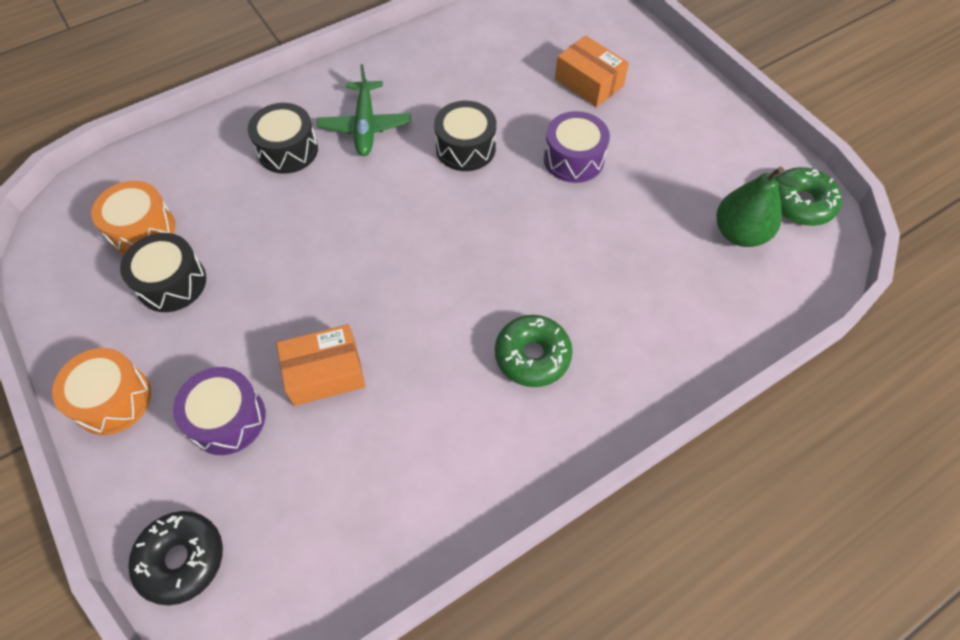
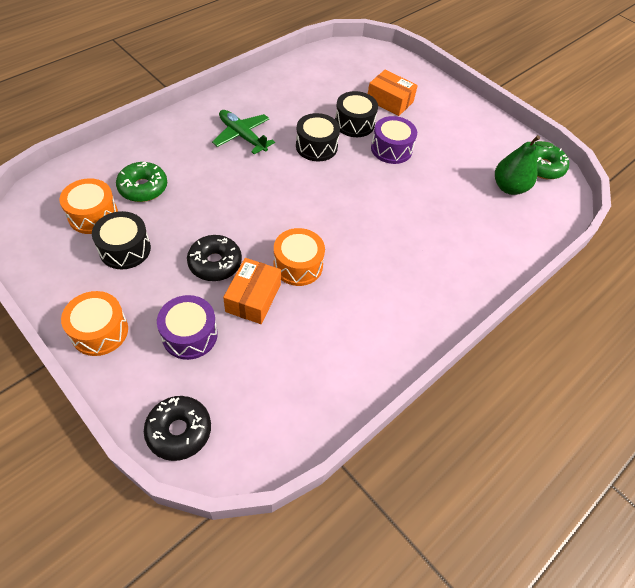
camera: 15 degrees left, 5 degrees down
black drum [248,103,318,174] -> black drum moved to [335,91,378,137]
orange box [277,324,365,406] -> orange box turned 45 degrees counterclockwise [223,258,281,324]
green plane [317,64,411,156] -> green plane turned 150 degrees clockwise [212,110,275,154]
green donut [495,315,572,387] -> green donut moved to [116,162,167,202]
none -> black donut [187,235,242,281]
none -> orange drum [274,228,325,286]

